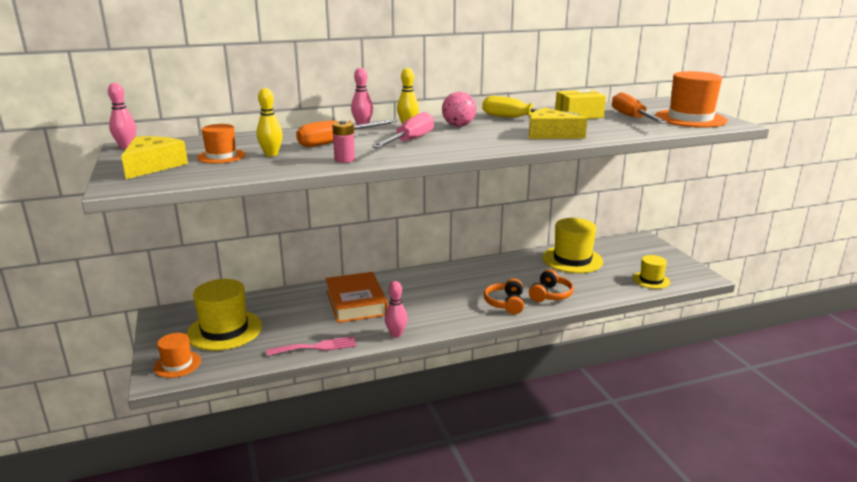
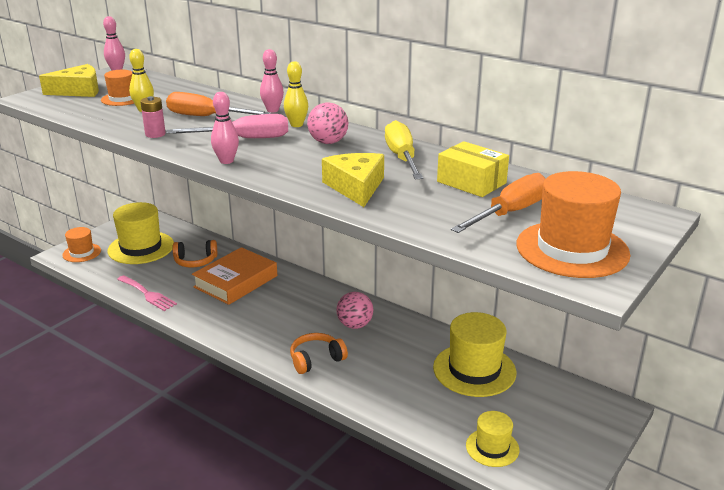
camera: 55 degrees right, 5 degrees up
pink bowling pin [385,281,408,338] -> pink bowling pin moved to [211,92,239,164]
orange headphones [529,269,574,302] -> orange headphones moved to [173,240,217,267]
none -> pink ball [336,292,373,329]

